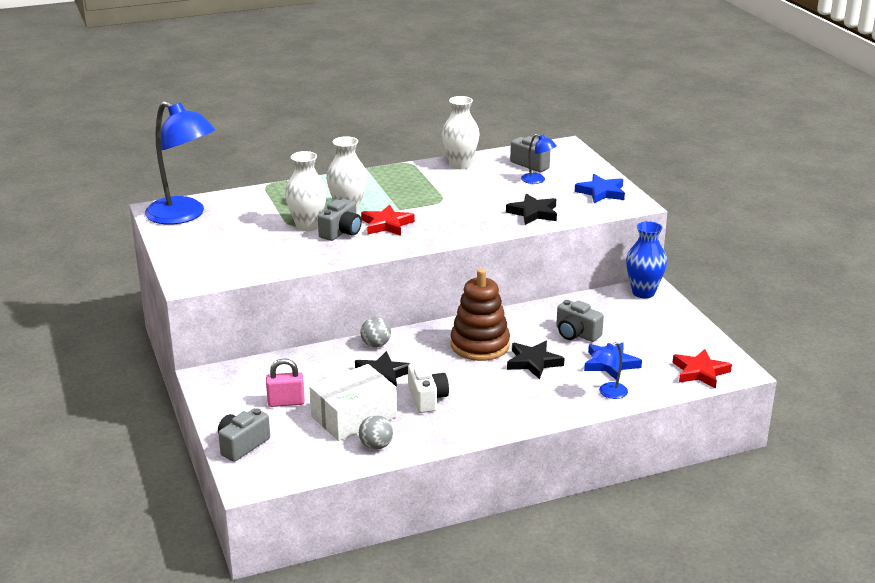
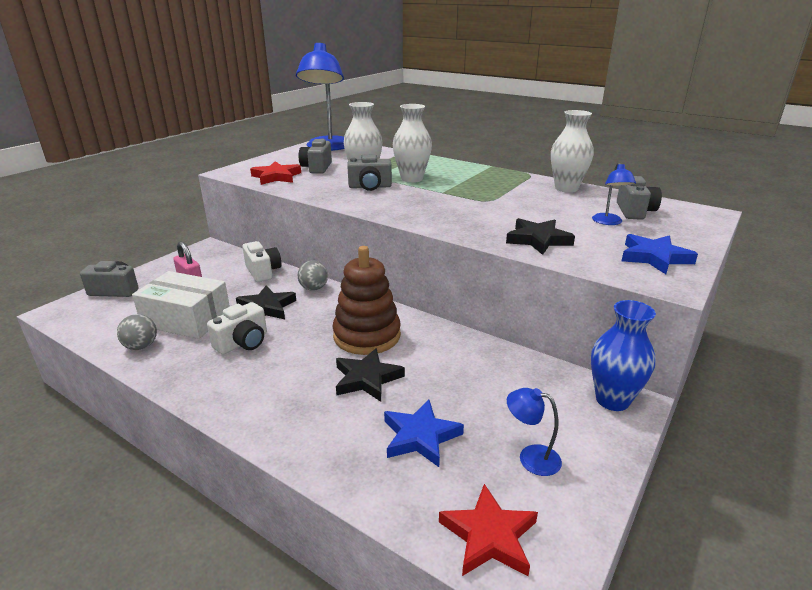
camera: 55 degrees right, 0 degrees up
red star [361,204,415,236] -> red star moved to [250,161,301,185]
grey camera [556,300,604,342] -> grey camera moved to [299,139,332,174]
blue lamp [591,342,628,399] -> blue lamp moved to [507,388,562,476]
none -> white camera [242,241,282,282]

